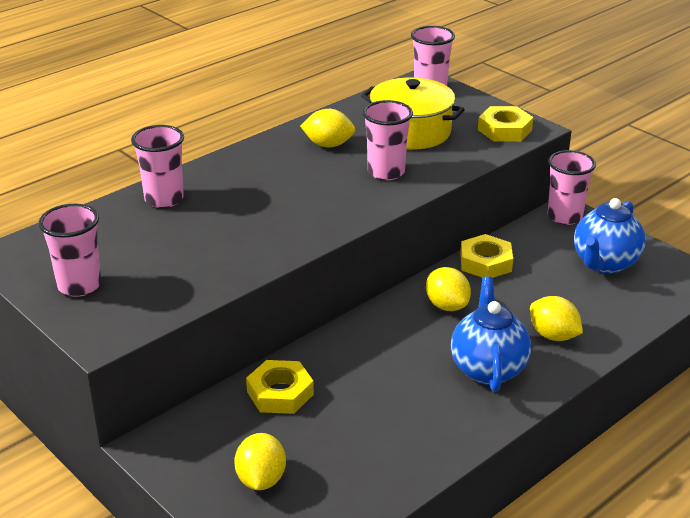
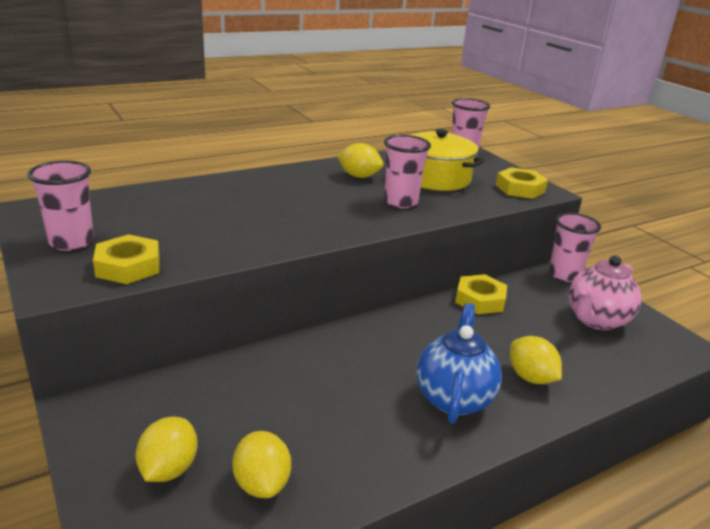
camera: 10 degrees right, 5 degrees down
pink cup [131,125,184,208] -> none
yellow nut [246,360,314,414] -> yellow nut moved to [93,234,160,284]
yellow lemon [426,267,471,311] -> yellow lemon moved to [232,431,291,498]
blue teapot [574,198,645,274] -> pink teapot [568,255,641,330]

